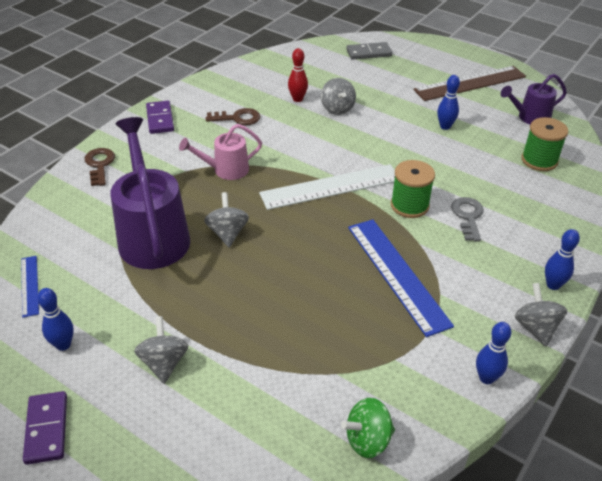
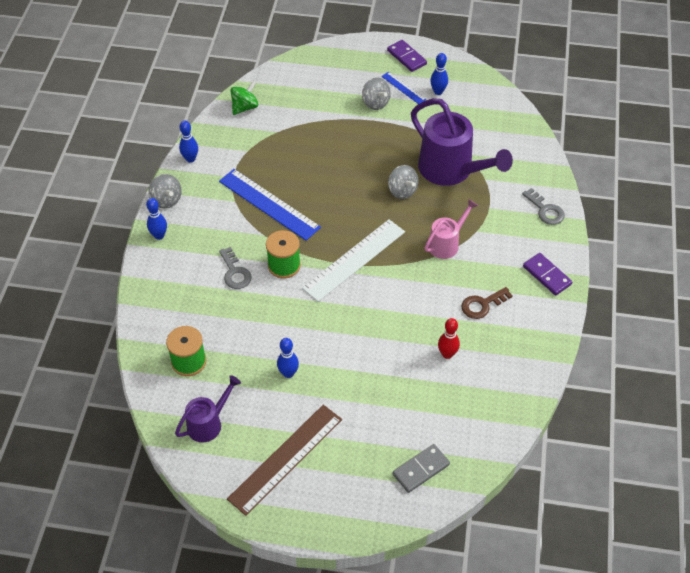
camera: 155 degrees right, 10 degrees up
blue ruler [21,256,39,318] -> blue ruler moved to [381,72,426,104]
brown key [85,148,115,186] -> grey key [522,188,565,225]
grey spinning top [321,78,356,115] -> none

